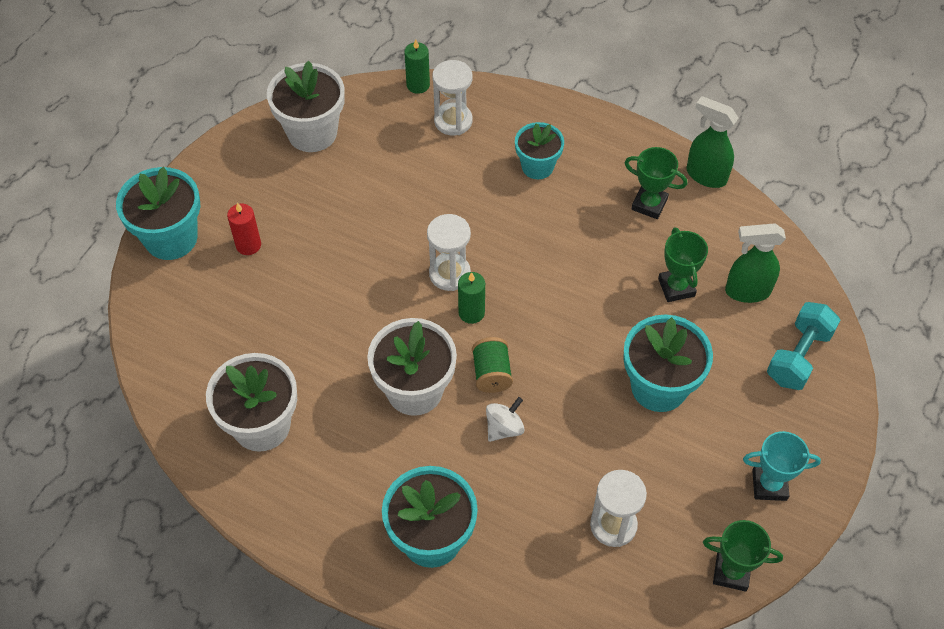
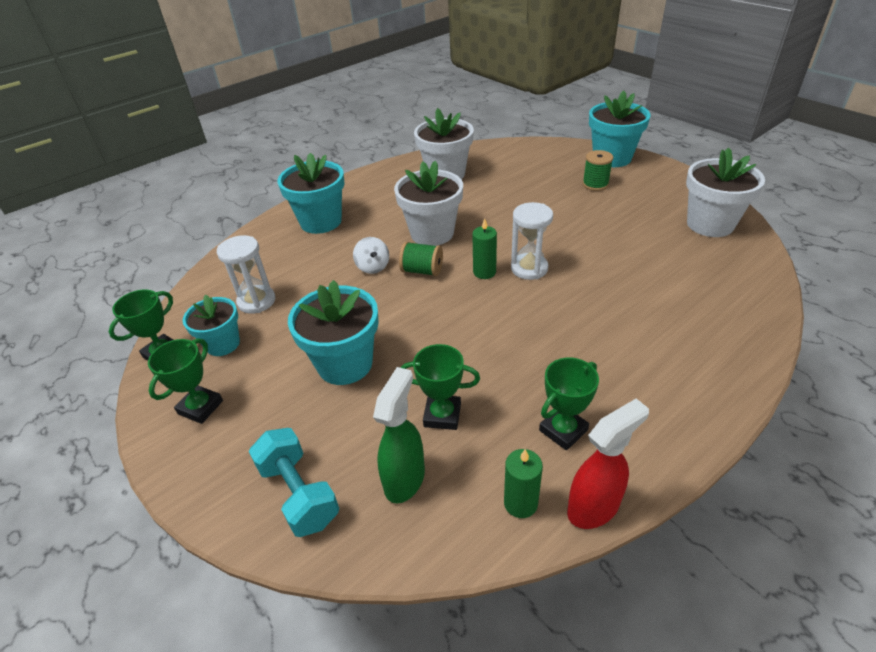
camera: 115 degrees right, 15 degrees down
red candle [227,203,261,255] -> green spool [582,150,613,191]
green candle [404,39,430,94] -> green candle moved to [504,449,543,518]
white hourglass [432,60,473,136] -> none
turquoise flower pot [515,122,564,179] -> turquoise flower pot moved to [183,295,240,356]
green spray bottle [687,96,739,188] -> red spray bottle [567,399,649,529]
turquoise trophy [743,431,821,501] -> green trophy [148,338,223,424]

